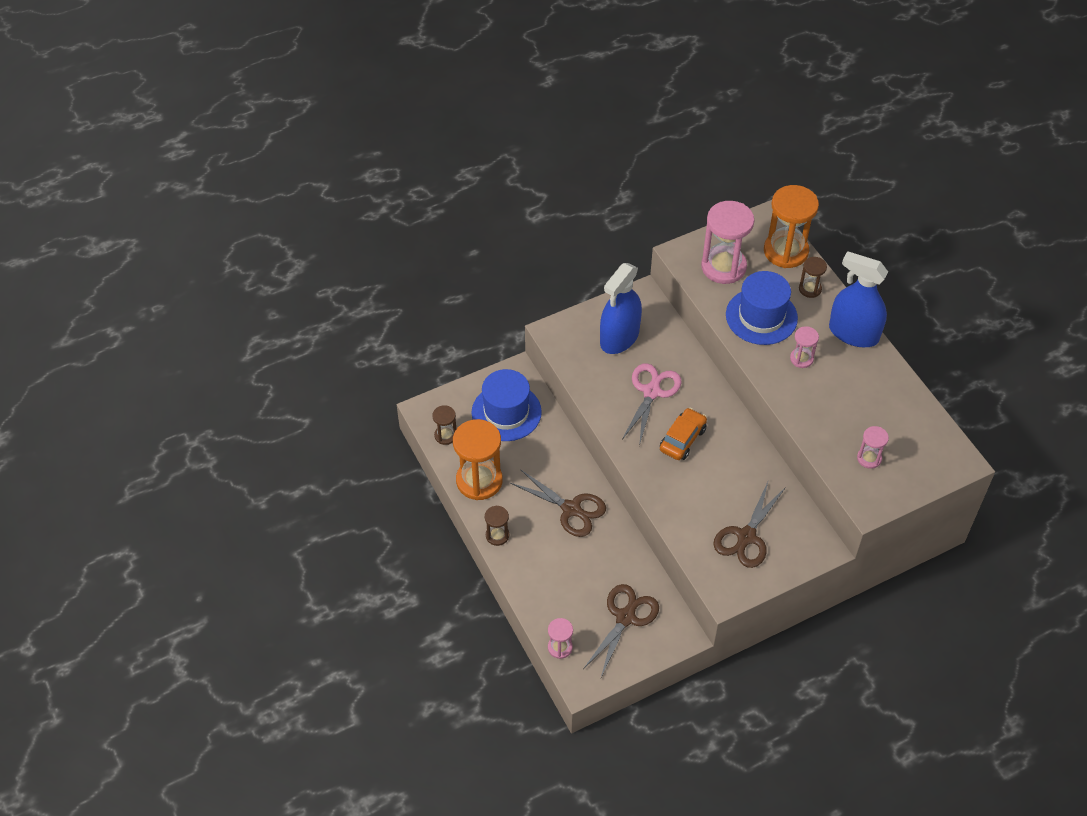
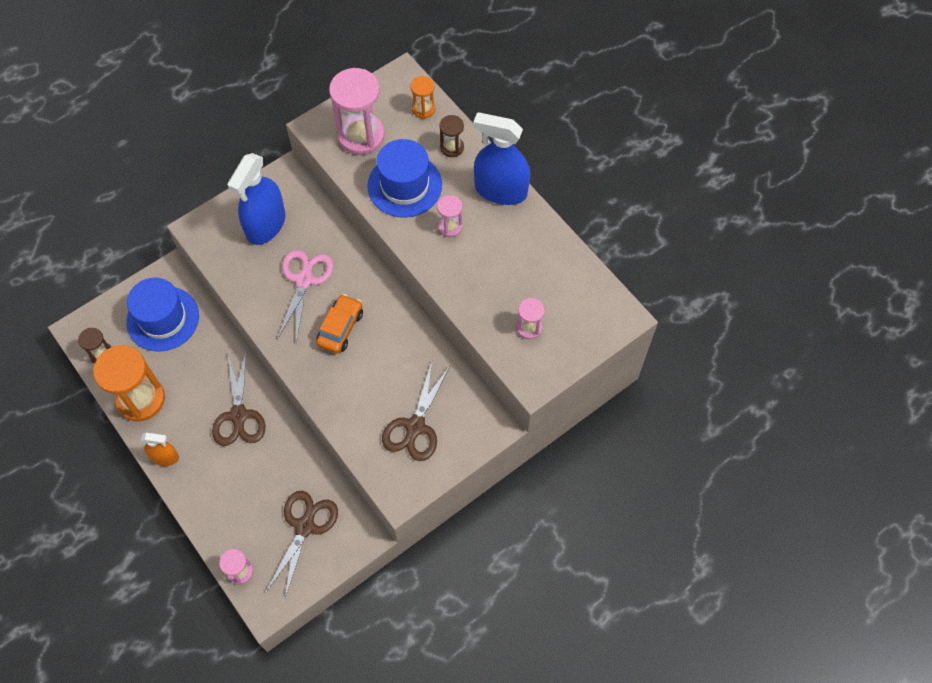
camera: 10 degrees left, 10 degrees up
brown hourglass [485,506,509,546] -> orange spray bottle [141,433,179,466]
brown scissors [510,469,606,537] -> brown scissors turned 60 degrees clockwise [212,352,265,446]
orange hourglass [764,185,819,268] -> orange hourglass [410,76,435,119], size x0.50

